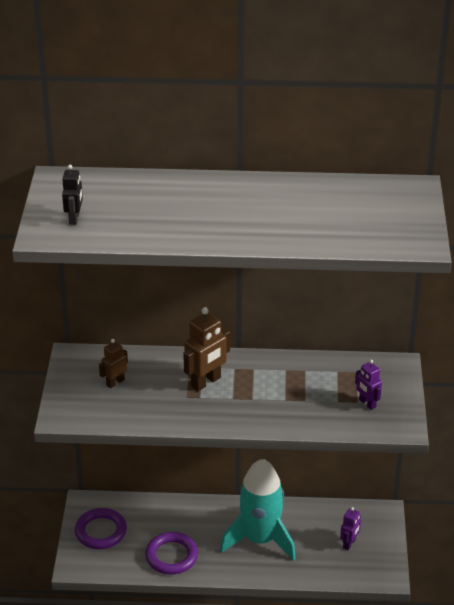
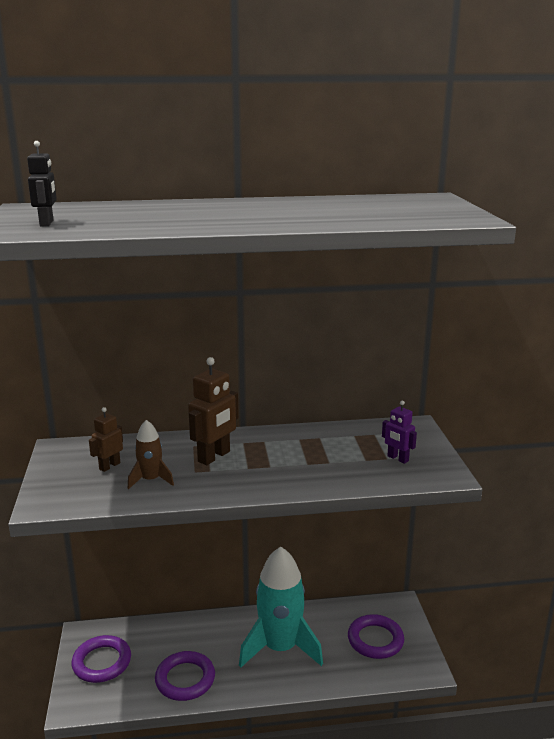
camera: 10 degrees left, 15 degrees down
purple robot [340,507,361,550] -> purple ring [348,614,404,659]
none -> brown rocket [128,420,174,489]

